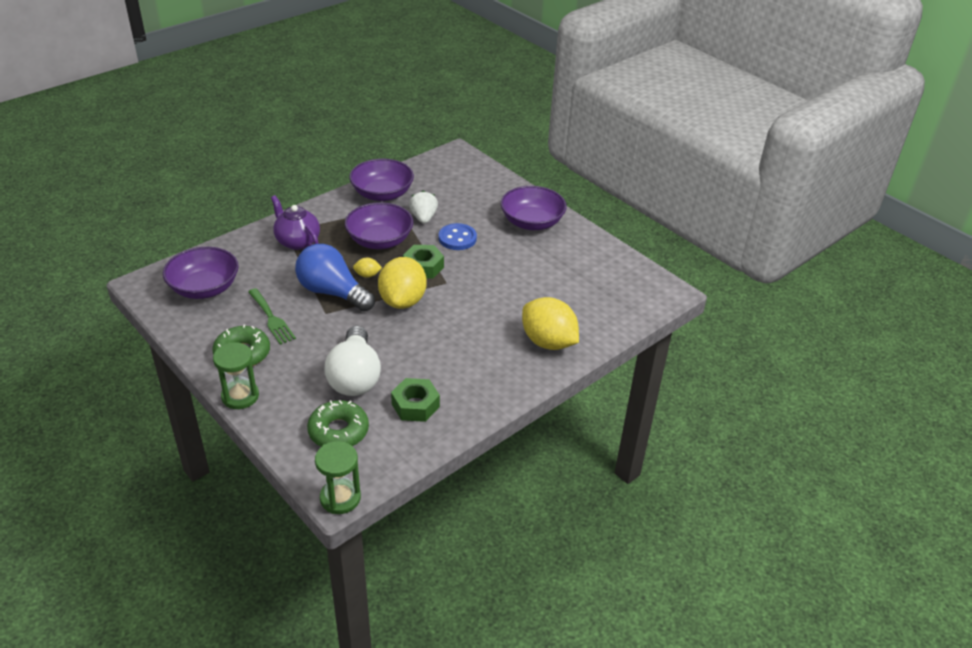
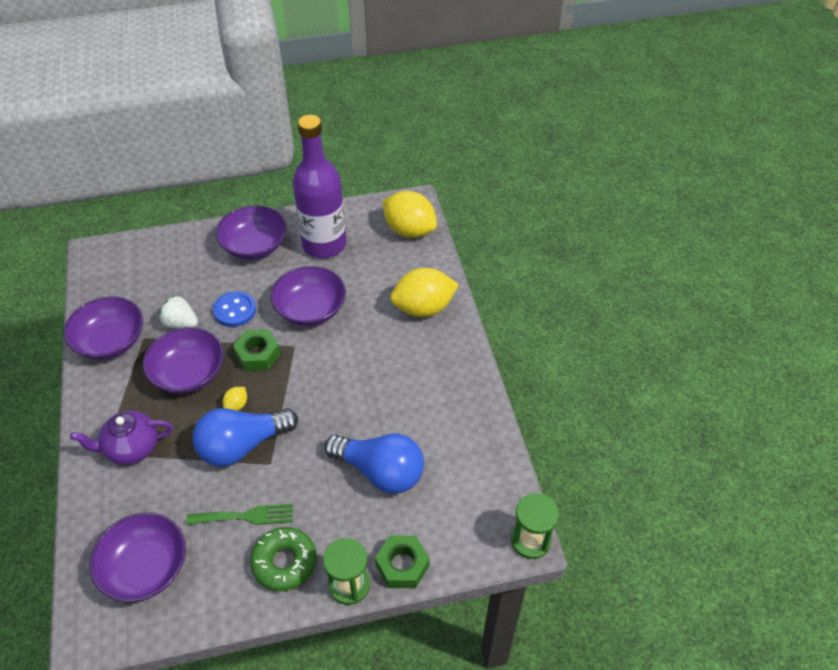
camera: 60 degrees left, 10 degrees up
green donut [307,400,369,447] -> none
white light bulb [324,326,381,396] -> blue light bulb [324,434,424,494]
yellow lemon [378,257,427,309] -> yellow lemon moved to [382,191,437,238]
green nut [391,378,440,422] -> green nut moved to [375,535,430,588]
none -> purple bowl [271,266,346,326]
none -> purple bottle [293,115,346,258]

